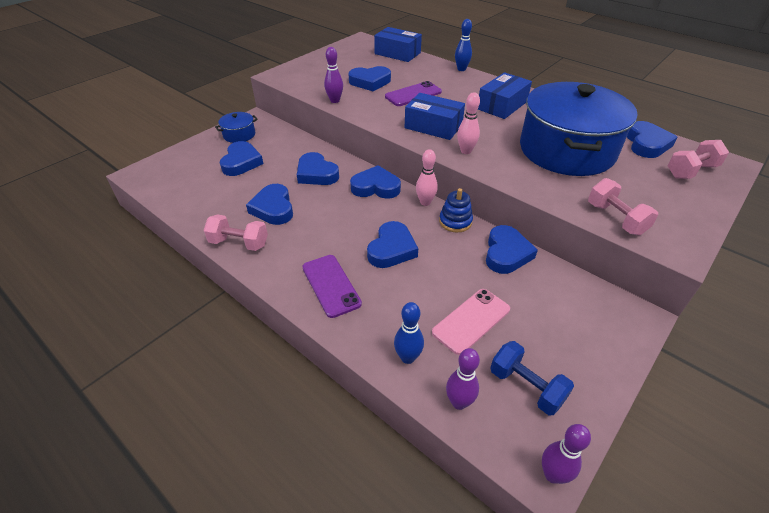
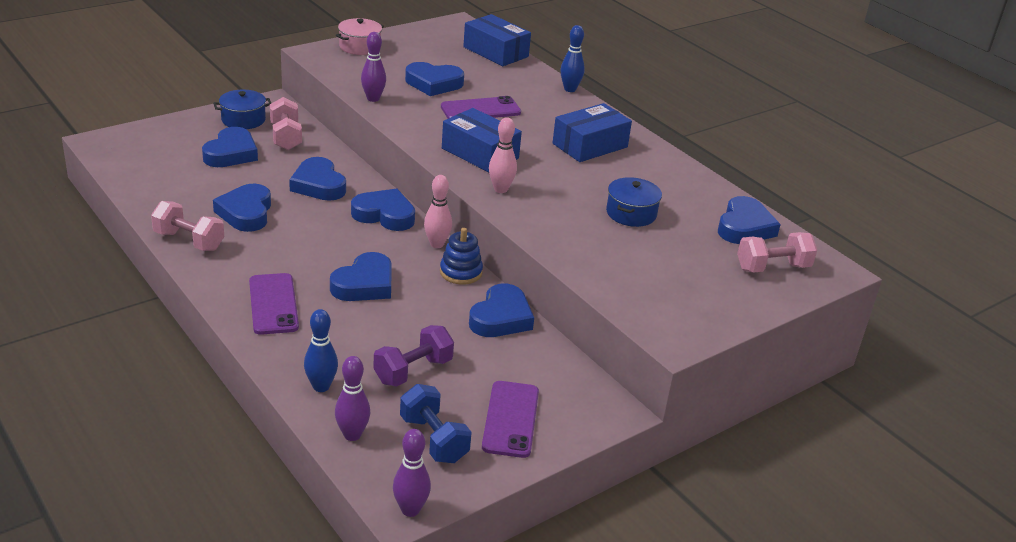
camera: 10 degrees right, 10 degrees down
pink phone [432,289,510,355] -> purple dumbbell [373,325,454,386]
blue pot [520,82,638,176] -> blue pot [606,177,662,227], size x0.41
pink dumbbell [588,178,658,236] -> pink dumbbell moved to [270,97,302,150]
none -> pink pot [336,18,384,55]
none -> purple phone [482,381,539,458]

